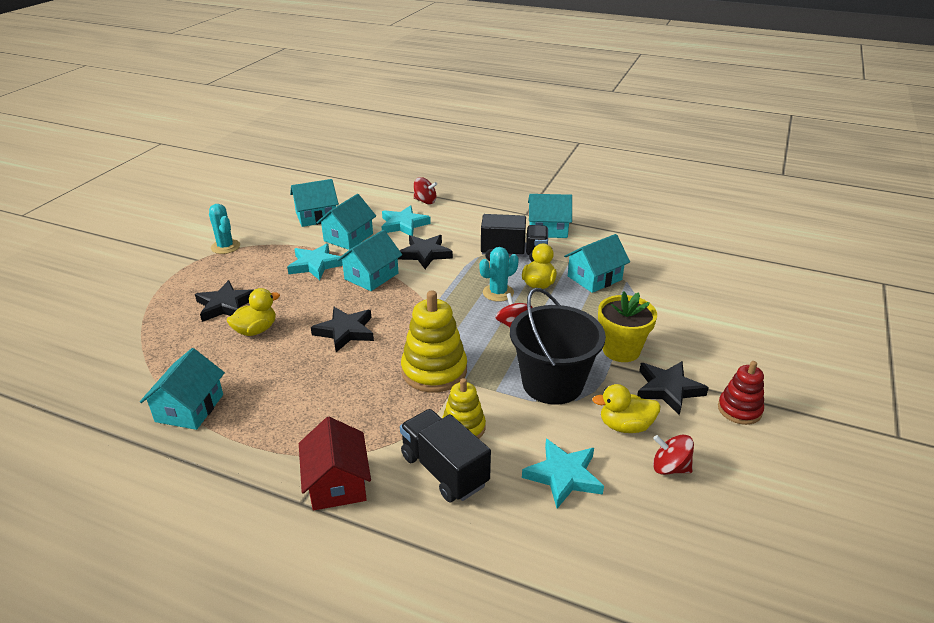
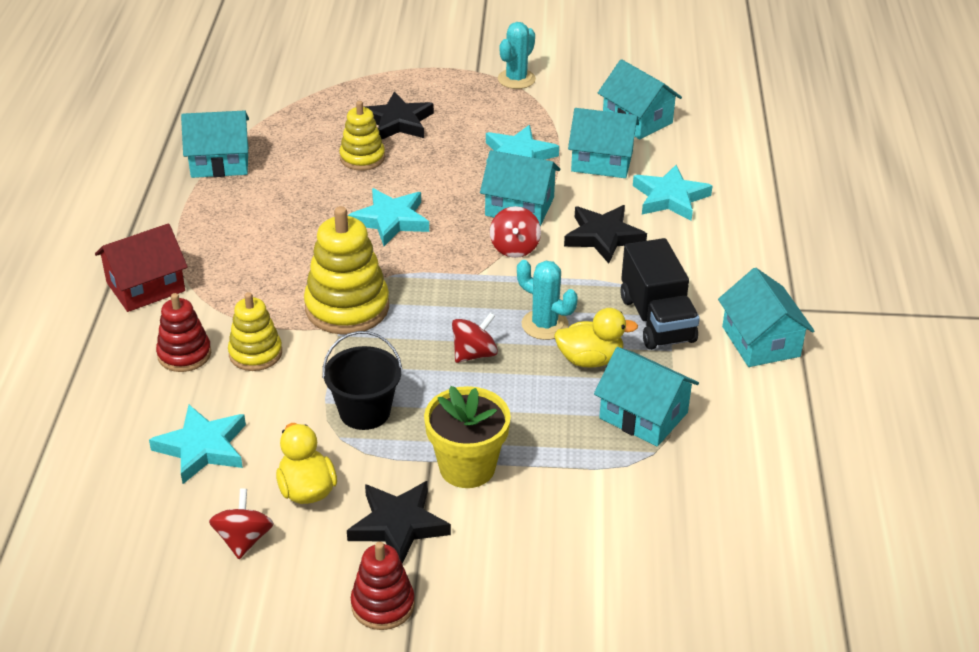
camera: 70 degrees right, 5 degrees up
yellow duck [227,288,280,336] -> yellow stacking toy [339,101,385,171]
black star [311,307,374,352] -> turquoise star [348,188,429,246]
black truck [400,409,491,502] -> red stacking toy [156,293,211,372]
red spinning top [414,177,437,204] -> red spinning top moved to [490,206,541,258]
black bucket [510,288,606,405] -> black bucket [322,331,402,430], size x0.62

